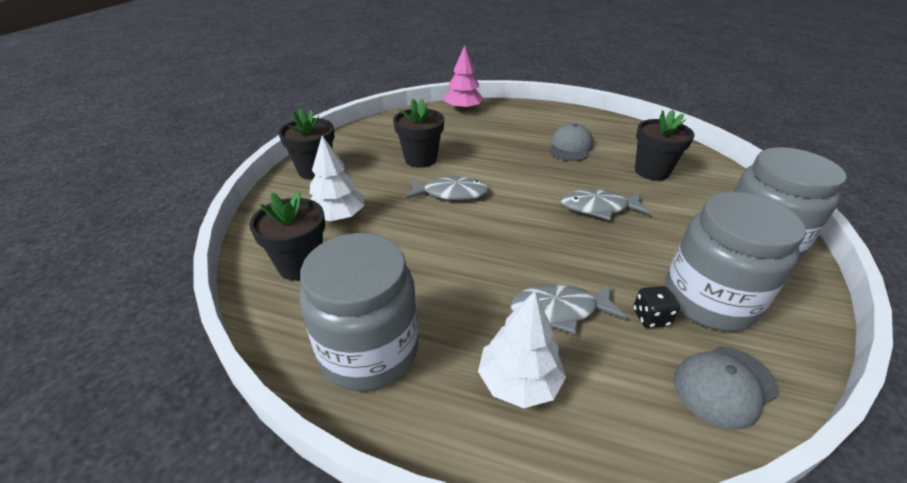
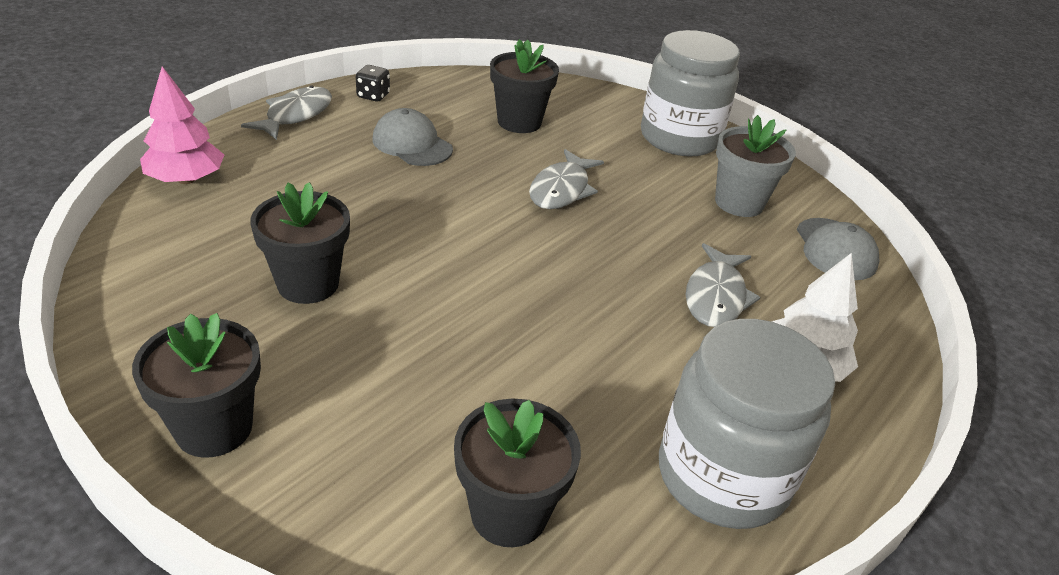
camera: 70 degrees left, 0 degrees up
white tree [310,136,364,221] -> none
grey fish [406,174,489,200] -> grey fish moved to [241,86,332,140]
black dice [633,286,680,328] -> black dice moved to [356,65,390,102]
grey jar [665,192,806,331] -> grey flower pot [715,115,796,217]

